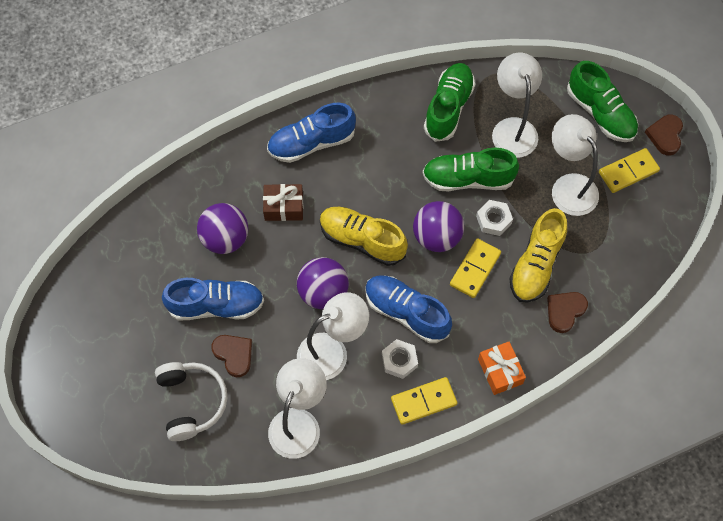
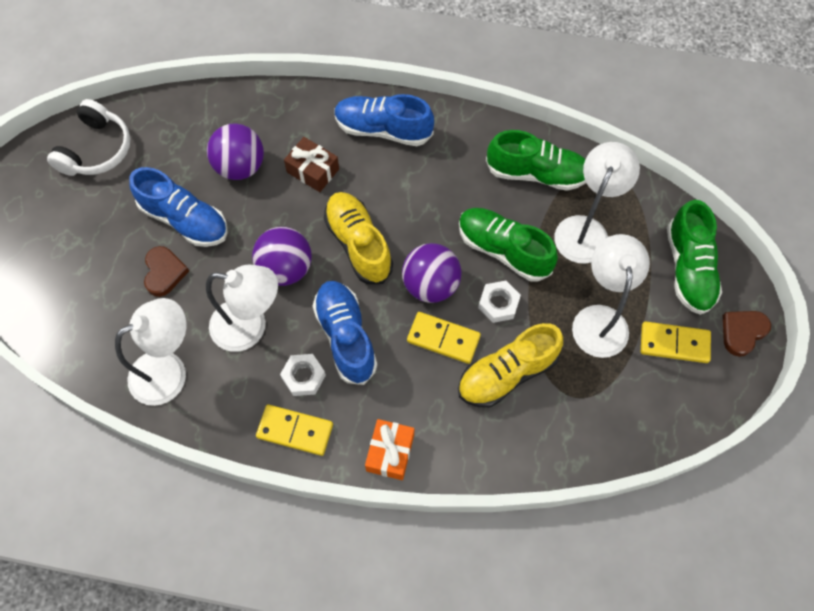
camera: 35 degrees right, 0 degrees up
white headphones [155,362,227,441] -> white headphones moved to [47,99,130,176]
green shoe [424,63,475,142] -> green shoe turned 45 degrees clockwise [486,130,586,191]
yellow domino [450,238,501,298] -> yellow domino turned 45 degrees clockwise [407,312,481,364]
brown heart [547,292,588,333] -> none

